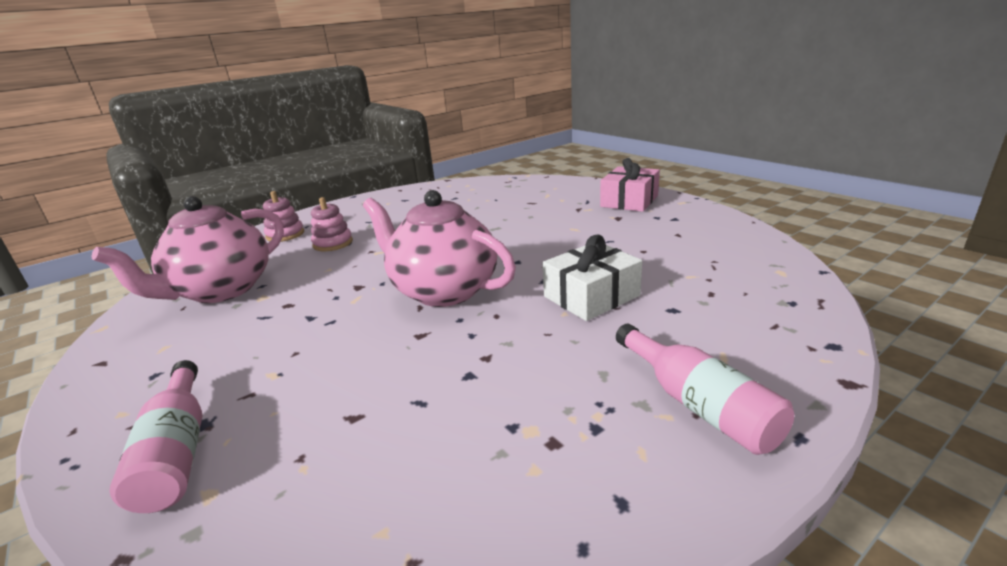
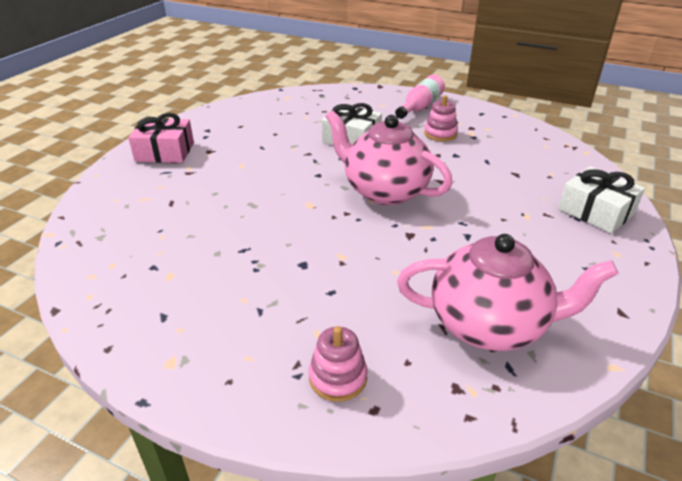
camera: 120 degrees left, 10 degrees up
pink bottle [110,360,202,513] -> white gift [558,166,645,234]
pink stacking toy [311,197,353,251] -> pink stacking toy moved to [424,95,458,141]
pink teapot [363,190,516,307] -> pink teapot turned 120 degrees clockwise [325,110,453,205]

